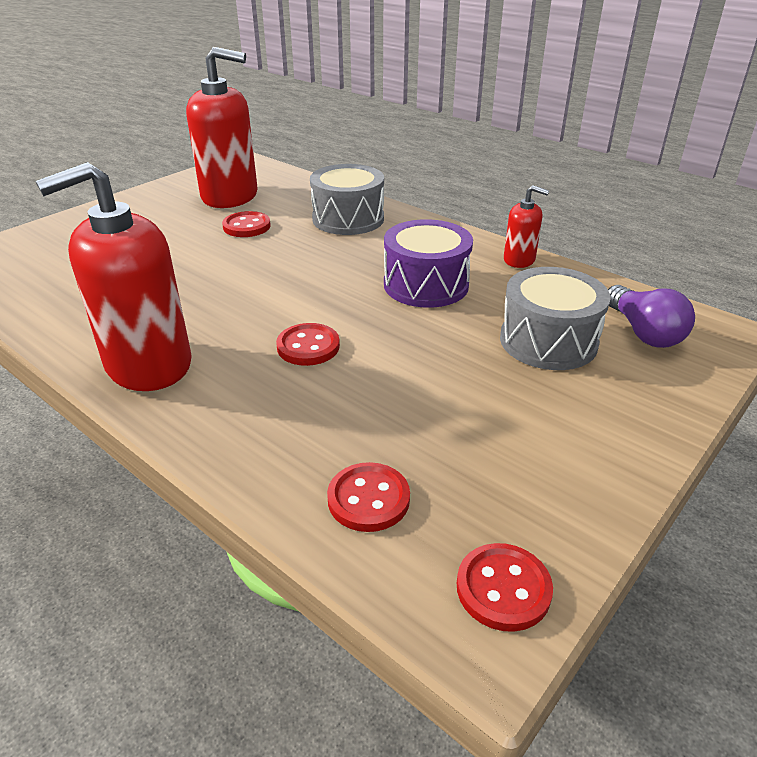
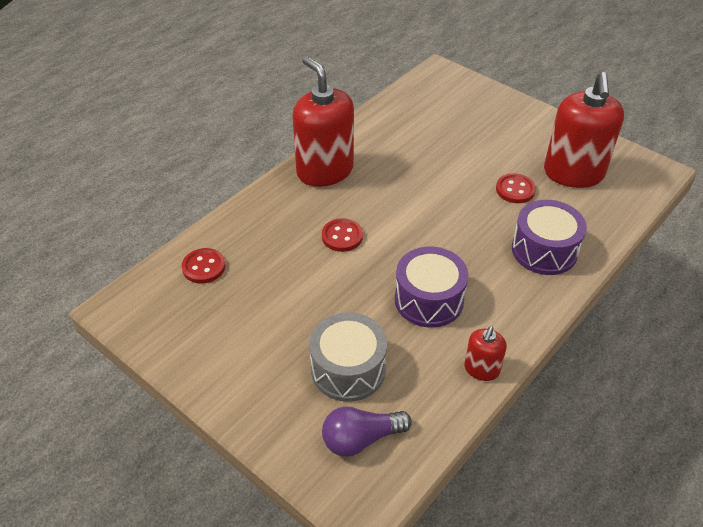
camera: 90 degrees right, 10 degrees up
grey drum [310,164,384,235] -> purple drum [512,200,587,275]
red button [457,543,553,632] -> none

